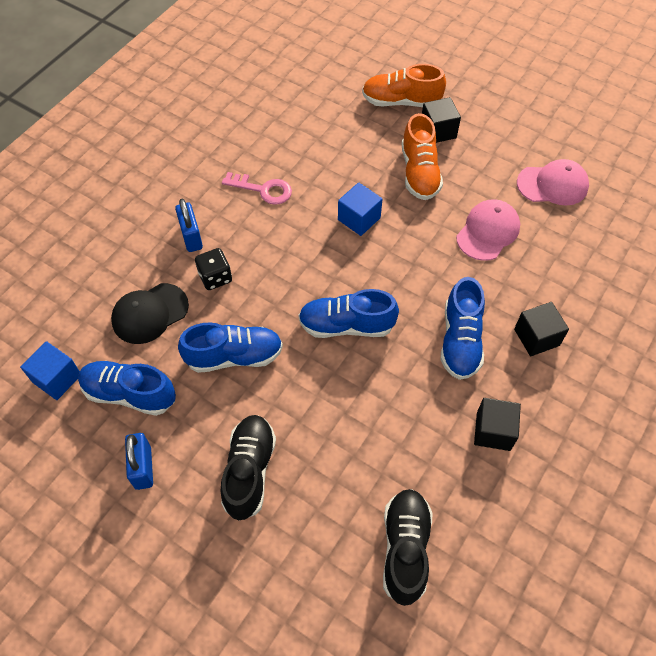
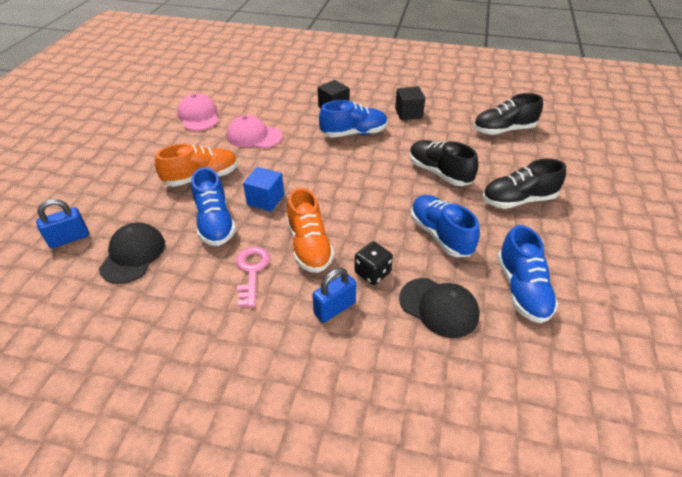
camera: 110 degrees left, 15 degrees down
blue cube [20,341,79,400] -> none
blue padlock [125,433,153,490] -> blue padlock moved to [36,199,89,248]
blue shoe [298,289,399,338] -> blue shoe moved to [191,167,236,246]
orange shoe [362,64,446,107] -> orange shoe moved to [287,188,334,273]
black cube [422,97,461,143] -> none
none -> black cap [99,223,165,284]
none -> black shoe [410,140,478,186]

